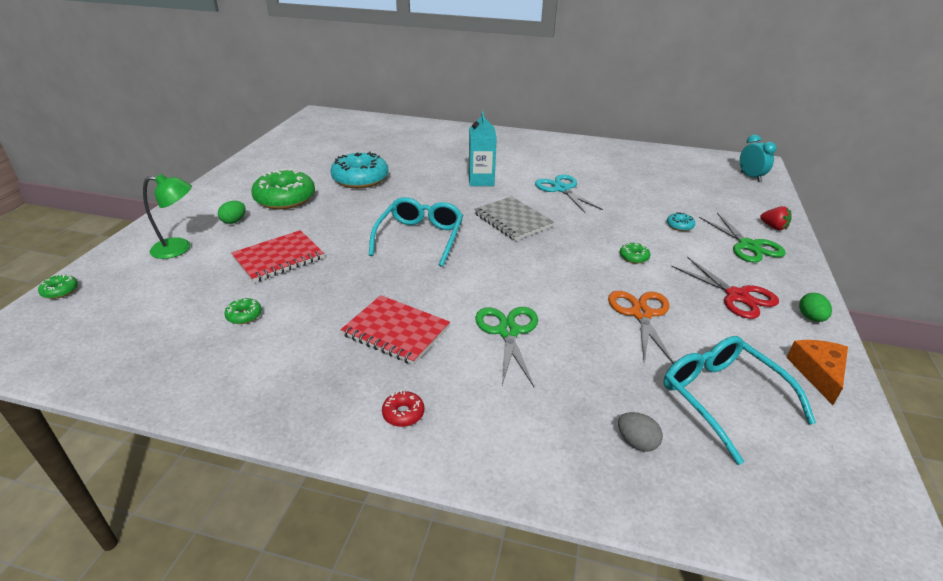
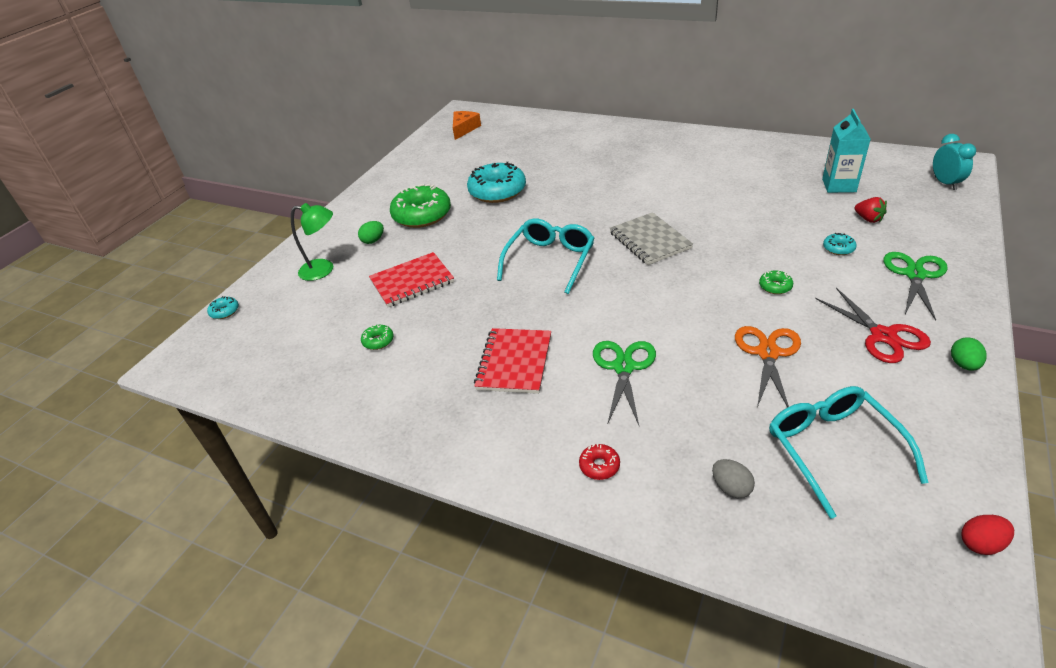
camera: 15 degrees right, 5 degrees up
green donut [38,274,78,299] -> turquoise donut [207,296,239,319]
red notebook [340,295,450,365] -> red notebook turned 60 degrees clockwise [474,328,551,394]
red donut [382,391,425,427] -> red donut moved to [579,444,620,480]
turquoise carton [469,112,497,186] -> turquoise carton moved to [822,109,871,193]
turquoise scissors [535,174,603,213] -> none
green scissors [699,213,786,263] -> green scissors turned 150 degrees counterclockwise [883,252,948,321]
red strawberry [760,206,792,230] -> red strawberry moved to [854,197,887,223]
orange cheese [786,340,848,405] -> orange cheese moved to [453,111,481,140]
none -> red egg [962,515,1014,555]

